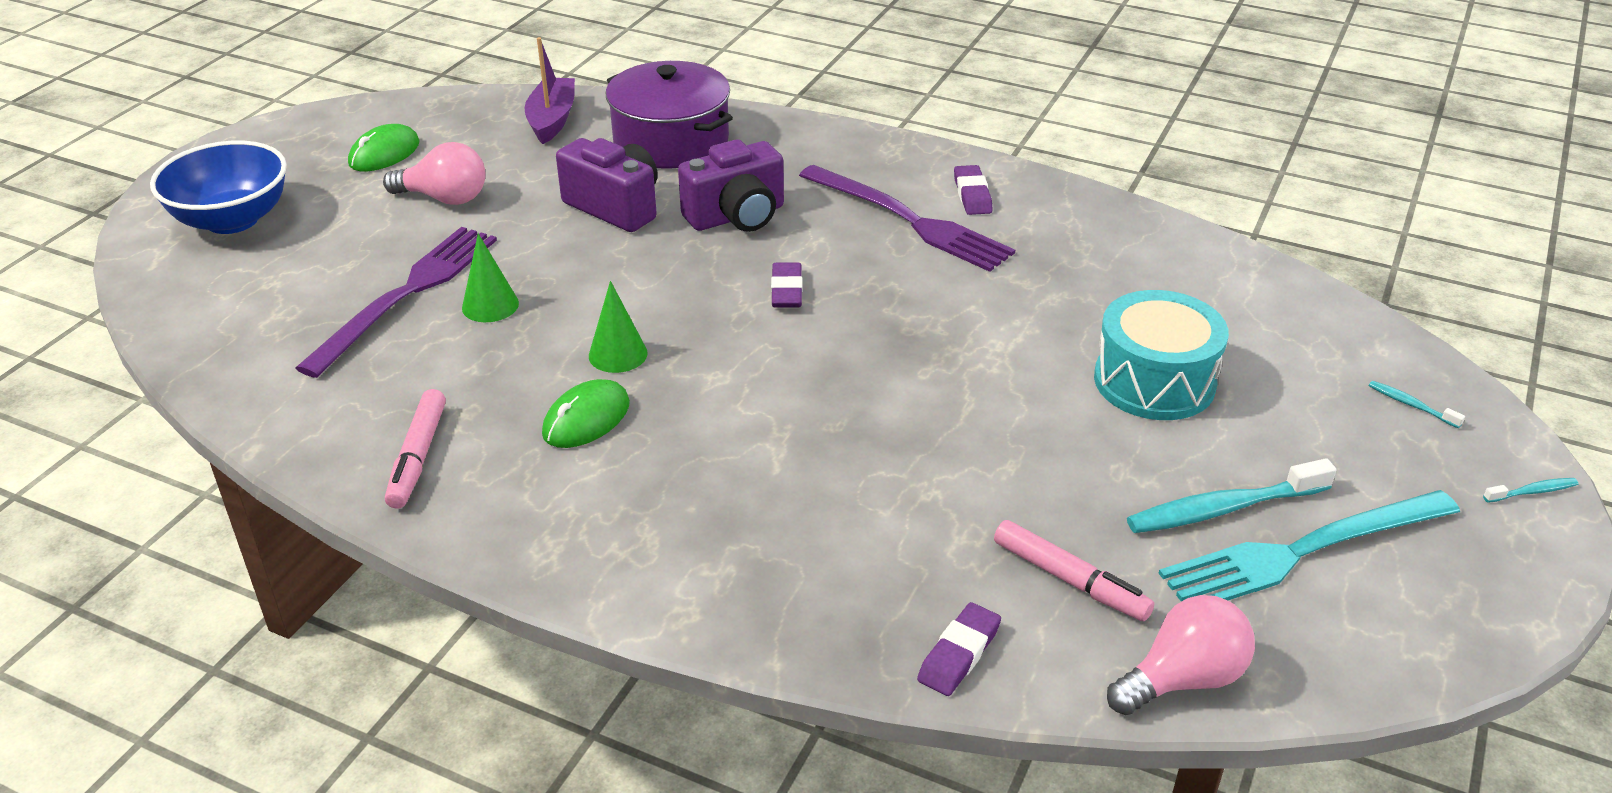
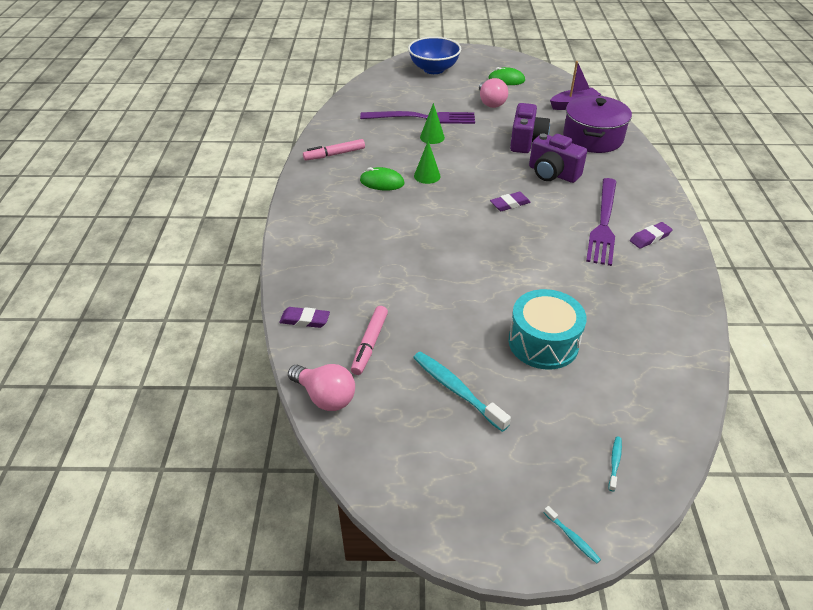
camera: 65 degrees right, 5 degrees up
turquoise fork [1159,490,1460,601] -> none

